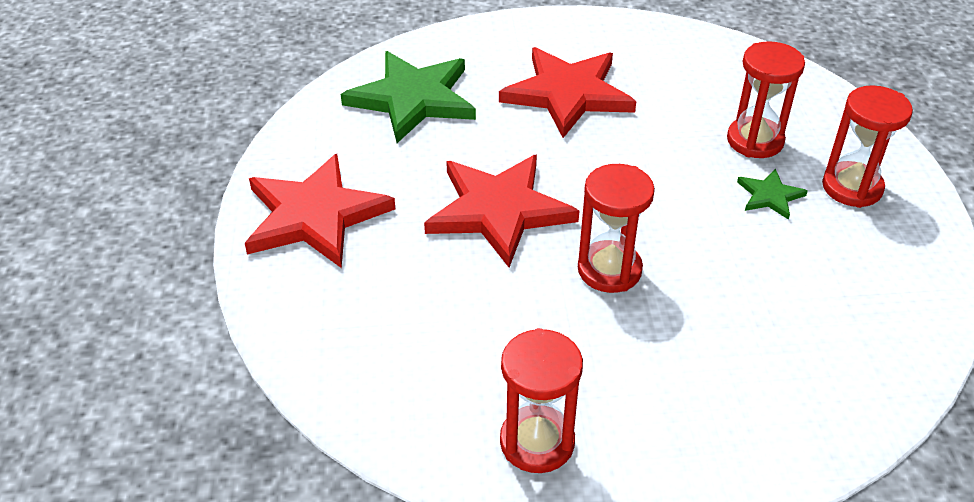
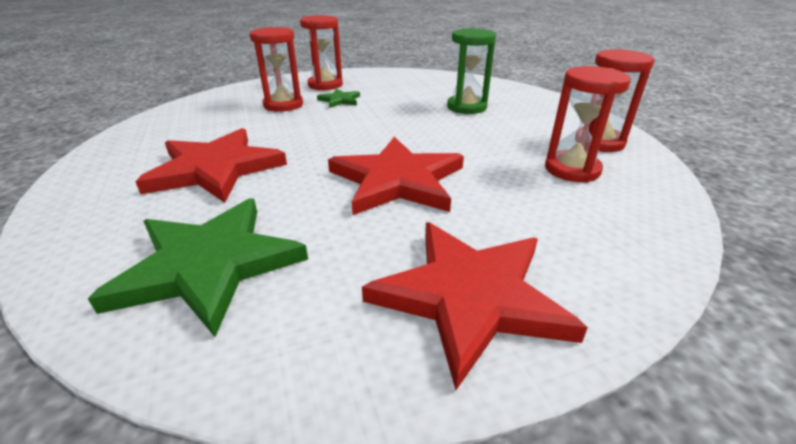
camera: 105 degrees left, 10 degrees down
red hourglass [578,164,655,293] -> red hourglass moved to [545,66,631,183]
none -> green hourglass [447,28,496,114]

